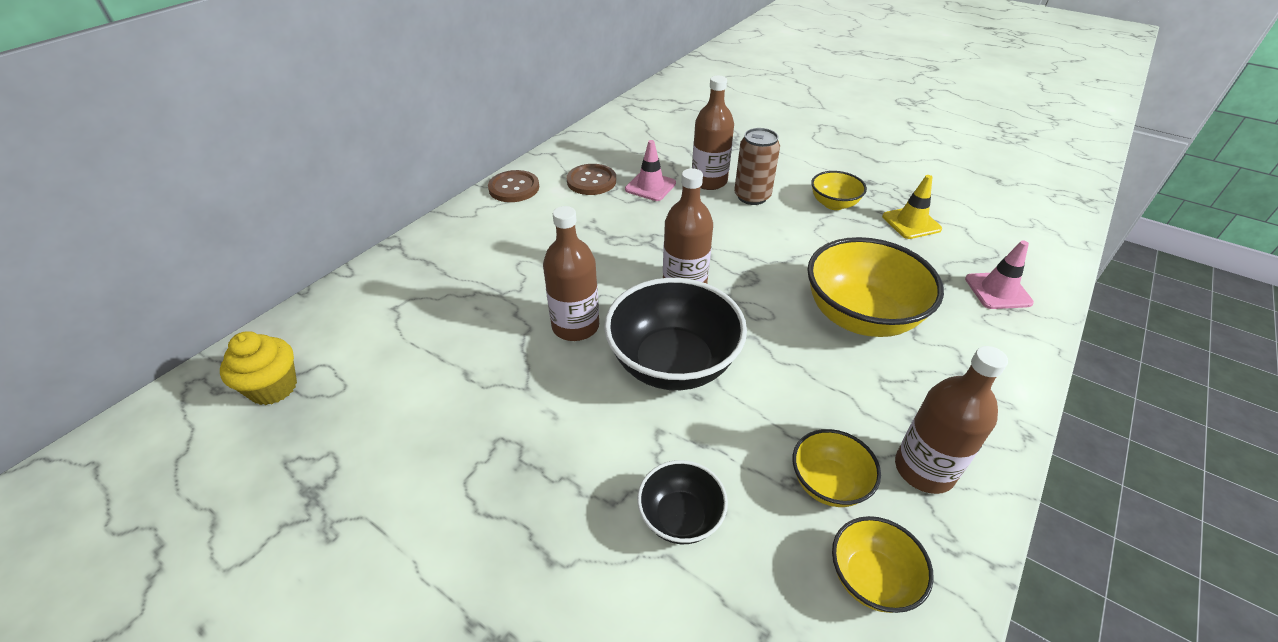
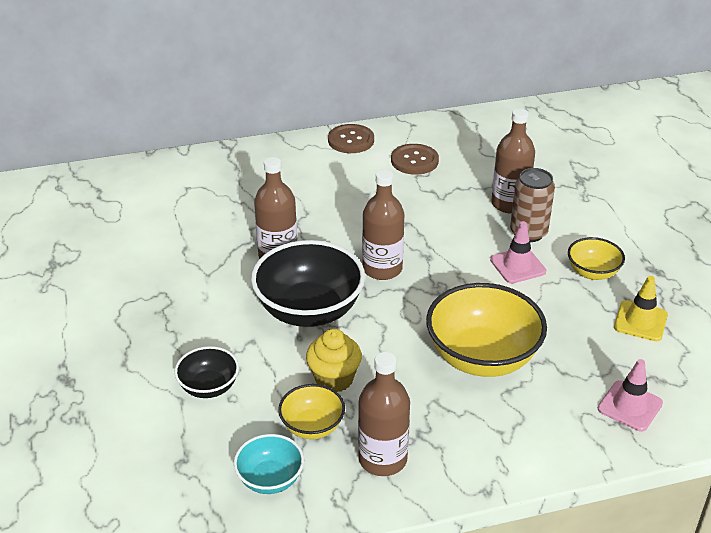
camera: 40 degrees right, 5 degrees down
yellow cupcake [220,331,297,405] -> yellow cupcake moved to [306,329,362,392]
pink traffic cone [625,140,676,201] -> pink traffic cone moved to [490,221,546,283]
yellow bowl [832,516,934,613] -> turquoise bowl [234,434,304,494]

